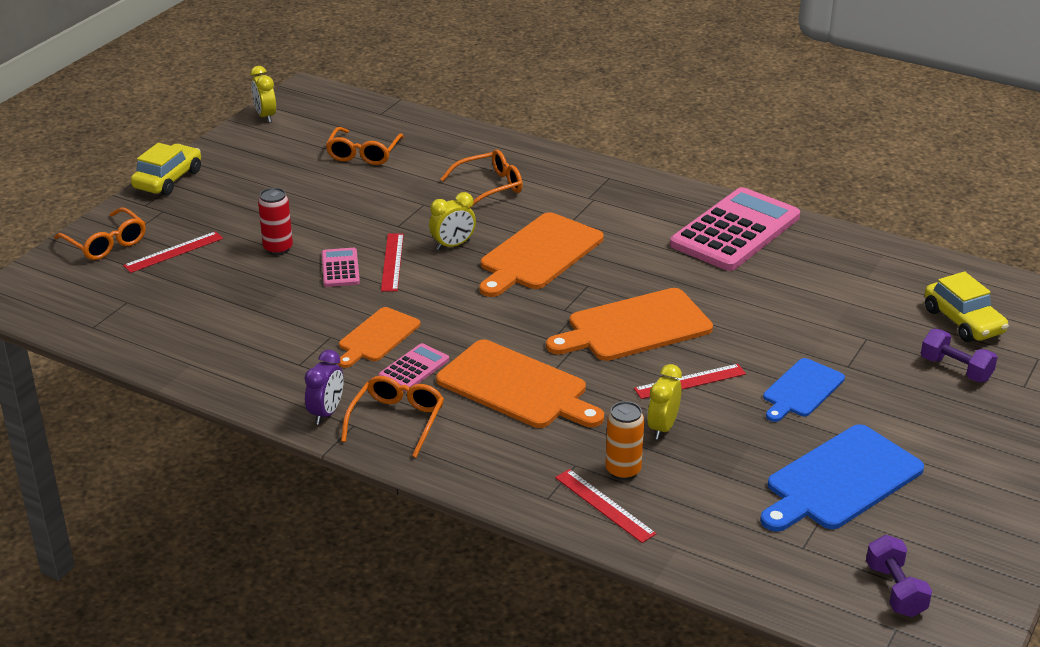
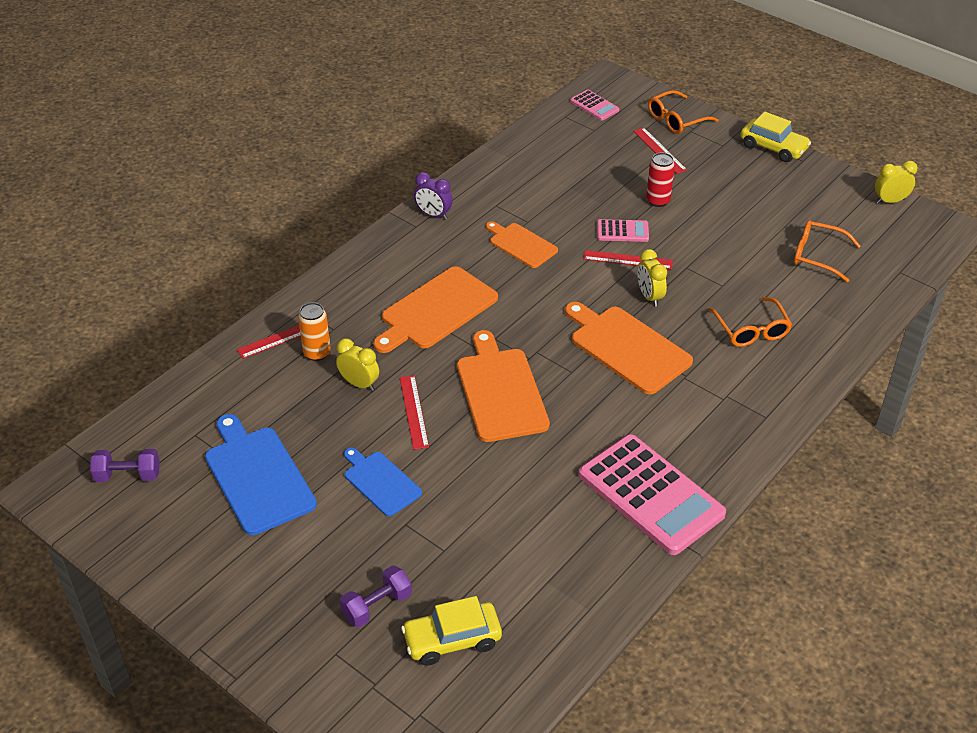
camera: 100 degrees right, 10 degrees up
orange glasses [341,376,444,458] -> none
pink calculator [379,343,449,391] -> pink calculator moved to [570,90,620,121]

